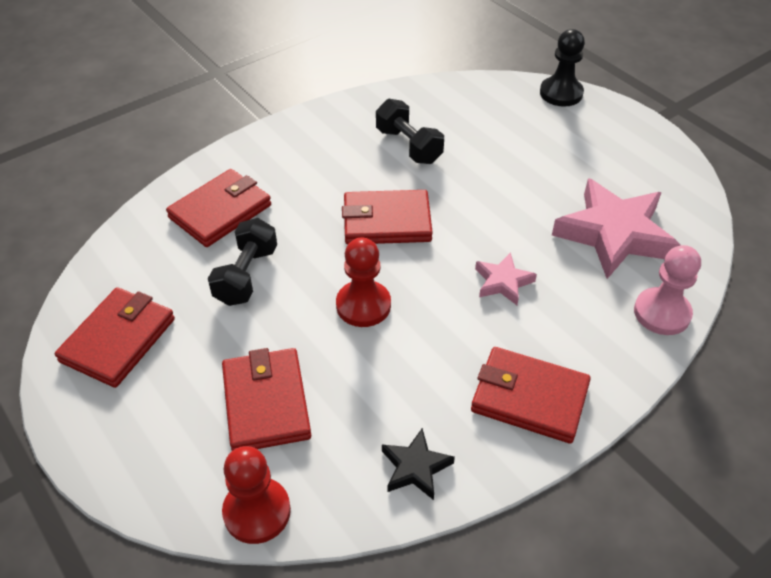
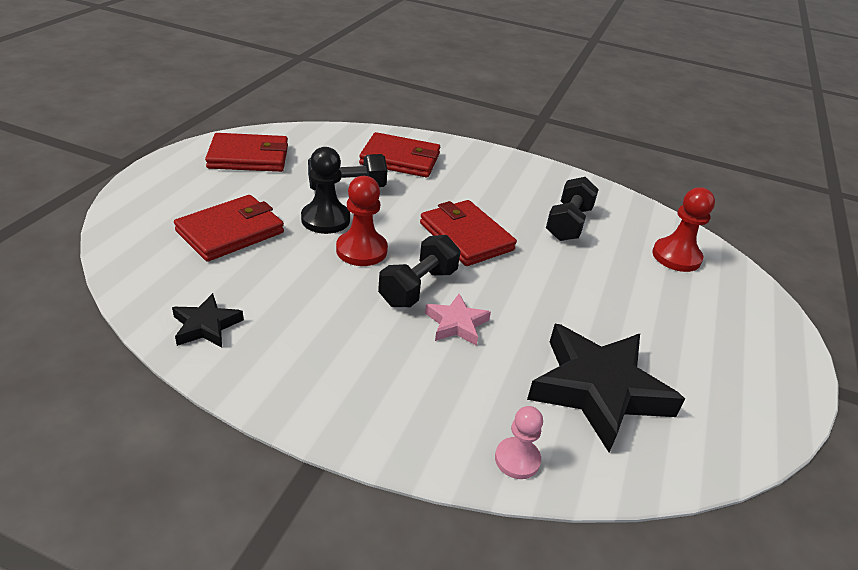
camera: 55 degrees right, 10 degrees down
red pawn [222,446,291,544] -> red pawn moved to [652,187,715,272]
red wallet [471,347,591,444] -> none
black pawn [540,29,585,107] -> black pawn moved to [301,147,350,234]
pink star [552,178,680,279] -> black star [527,324,685,452]
pink pawn [634,245,701,335] -> pink pawn [495,406,543,479], size x0.65
none -> black dumbbell [378,235,460,307]

